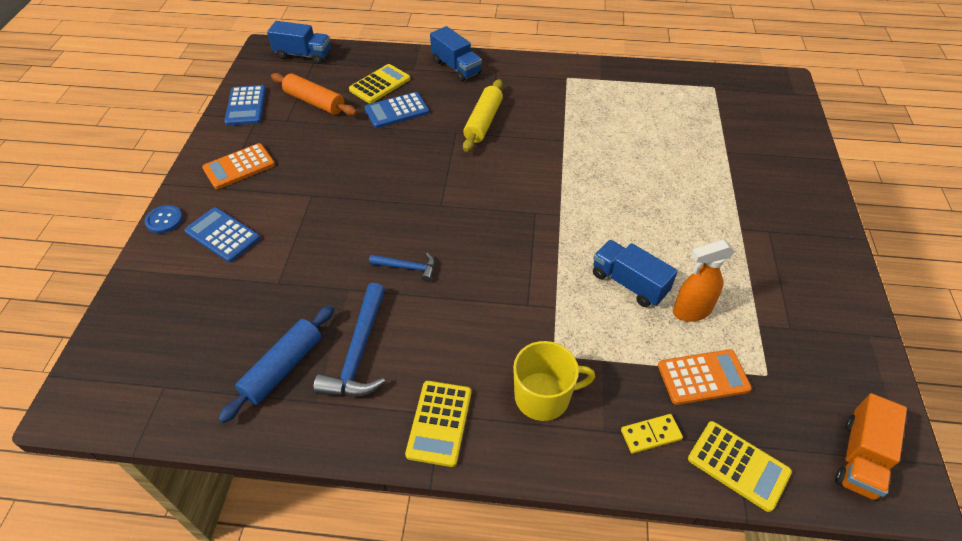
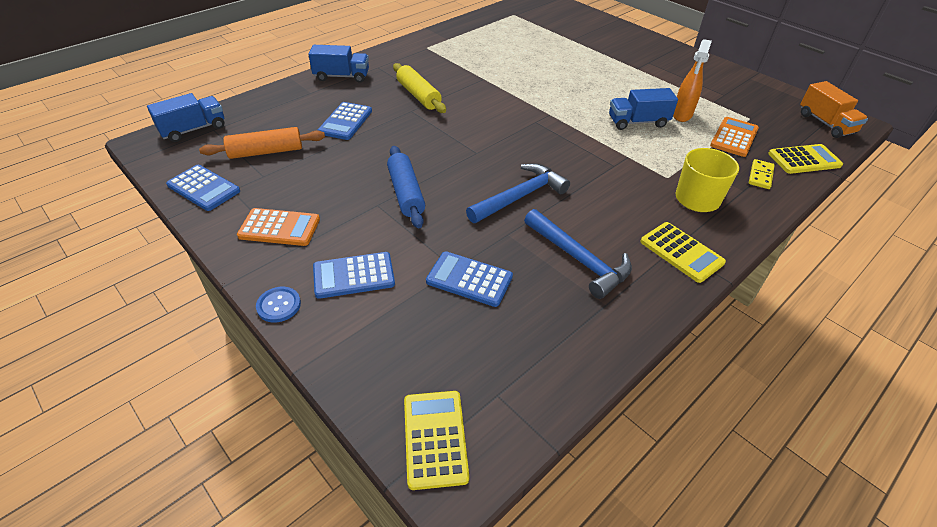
camera: 50 degrees left, 5 degrees down
orange calculator [202,143,275,189] -> orange calculator turned 90 degrees counterclockwise [237,208,320,246]
blue rolling pin [218,305,334,423] -> blue rolling pin moved to [387,146,425,228]
yellow calculator [349,64,410,104] -> yellow calculator moved to [404,391,469,490]
blue hammer [369,253,435,282] -> blue hammer [466,163,570,223], size x1.78
none -> blue calculator [426,251,513,307]

